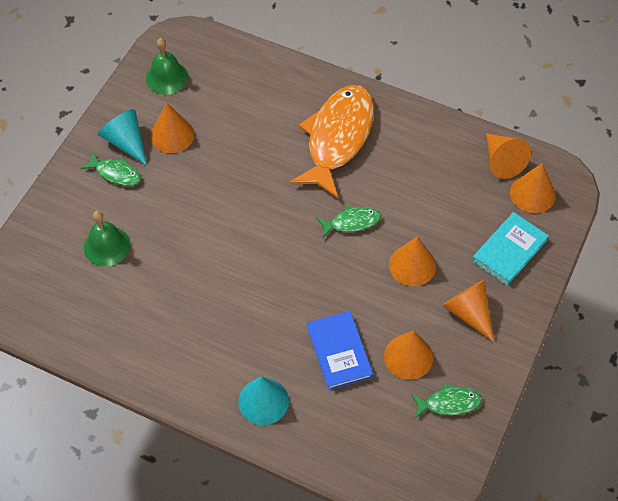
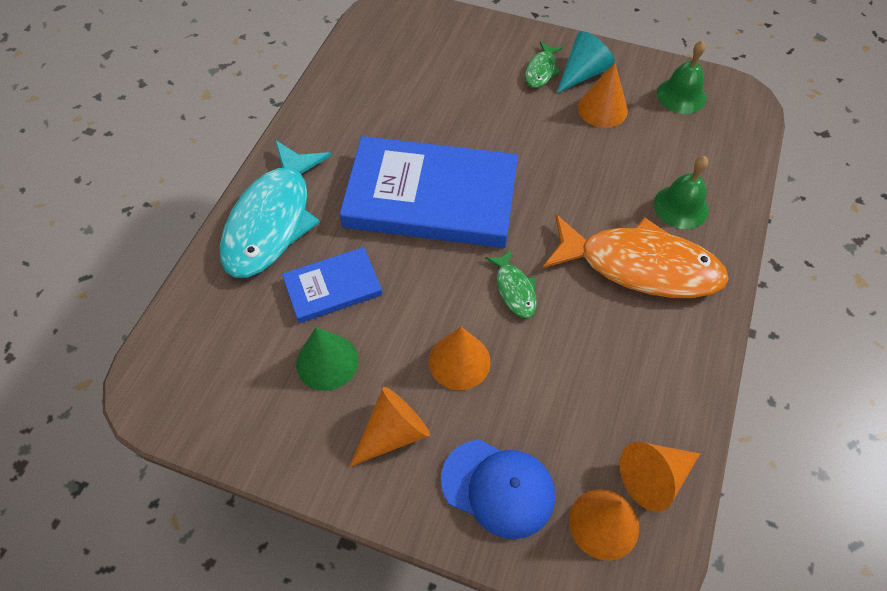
camera: 85 degrees right, 0 degrees up
green bell [84,211,131,267] -> green bell moved to [654,156,709,229]
turquoise cone [238,376,289,425] -> turquoise fish [220,140,332,278]
orange cone [384,330,433,380] -> green cone [296,327,358,391]
green fish [411,383,482,418] -> none
turquoise book [472,212,549,286] -> blue cap [441,440,555,539]
none -> blue book [340,136,518,248]

